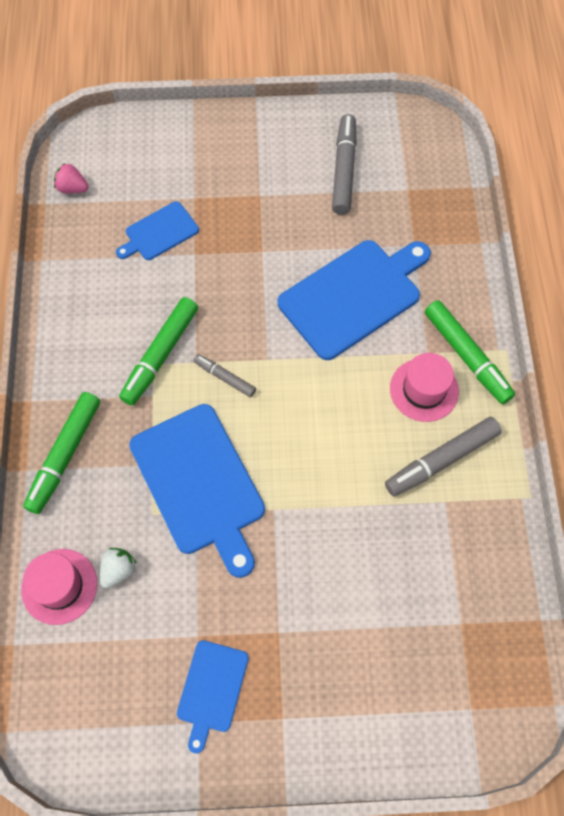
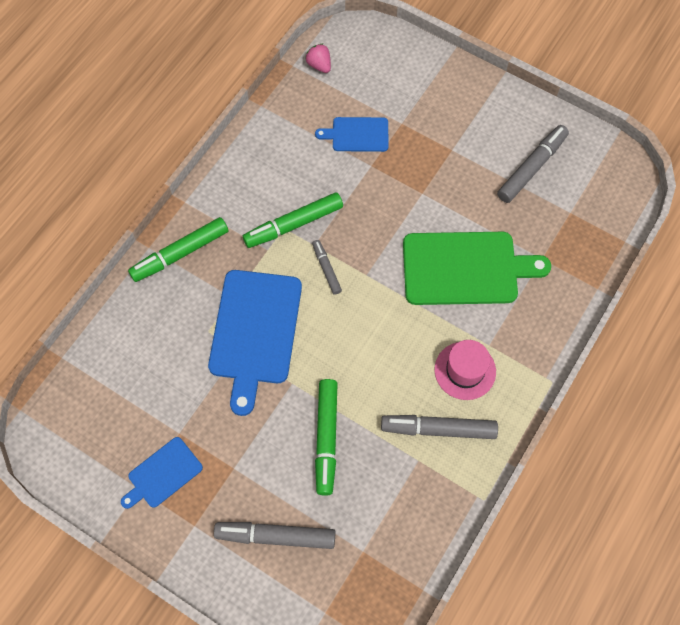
camera: 35 degrees right, 0 degrees up
pink hat [21,549,97,625] -> none
white strawberry [100,548,137,588] -> none
blue cutting board [278,240,431,360] -> green cutting board [403,232,551,305]
green marker [425,300,515,404] -> green marker moved to [315,379,338,496]
none -> grey marker [214,522,336,549]

